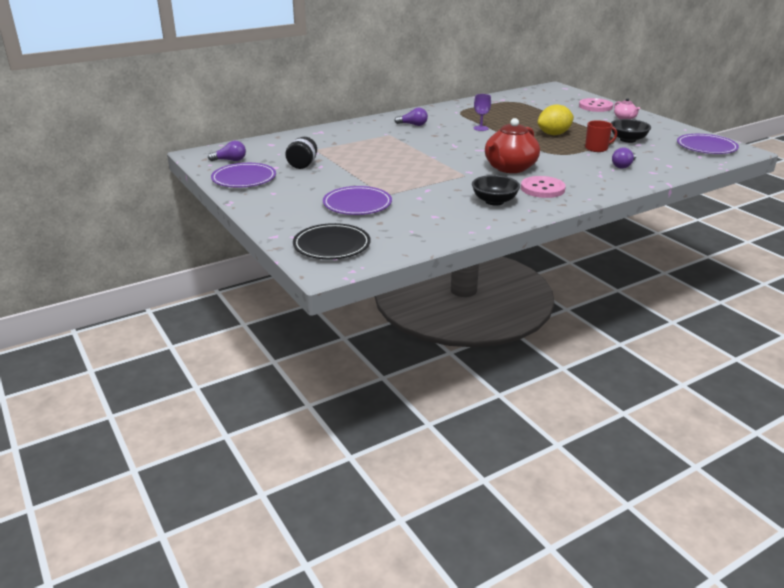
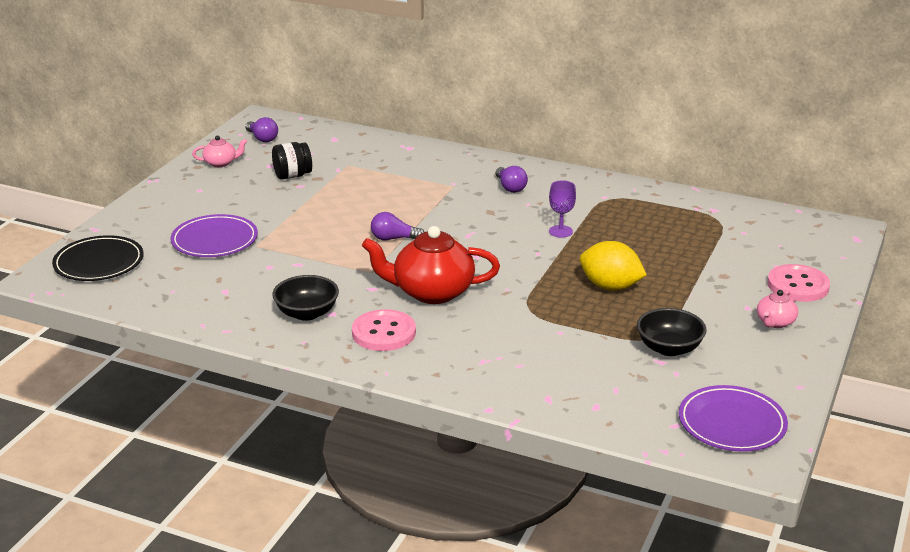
camera: 55 degrees right, 0 degrees up
purple plate [211,163,276,188] -> pink teapot [192,136,247,167]
red mug [585,120,617,152] -> none
purple light bulb [612,147,636,169] -> purple light bulb moved to [371,212,424,240]

